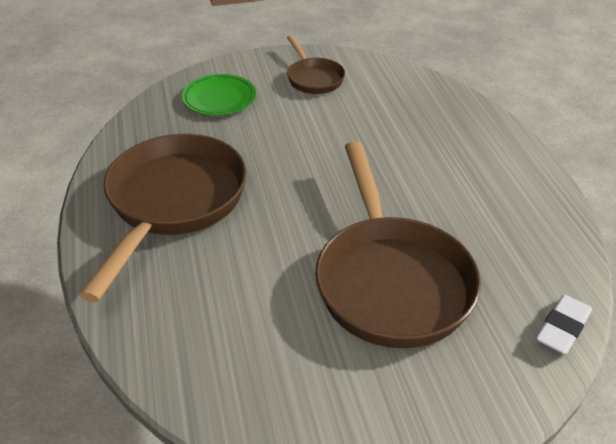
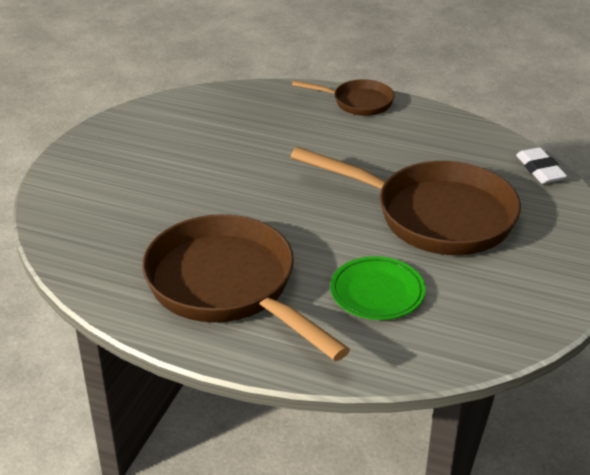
camera: 55 degrees left, 5 degrees down
green plate [182,74,256,116] -> green plate moved to [330,256,426,320]
brown pan [287,35,345,94] -> brown pan moved to [292,79,395,116]

